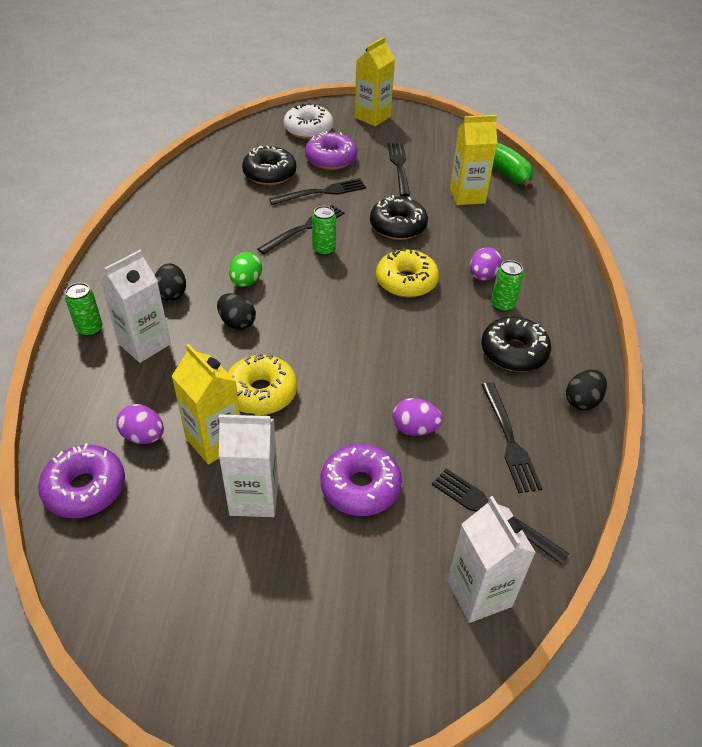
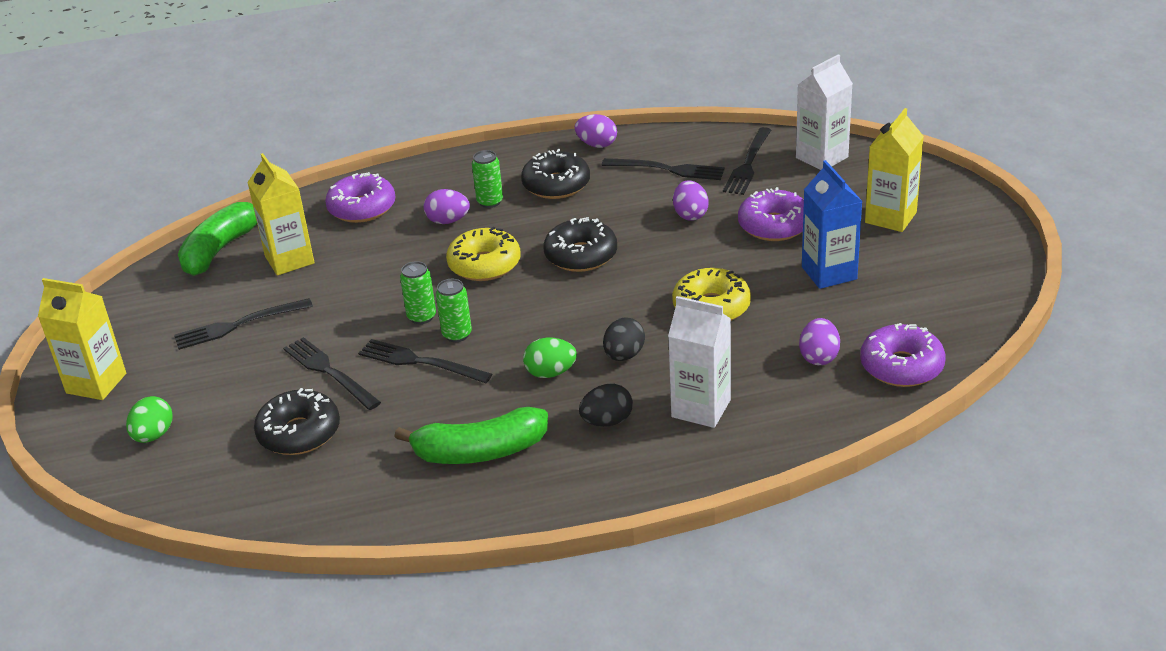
camera: 105 degrees left, 10 degrees down
green can [65,283,102,337] -> green can moved to [400,261,436,324]
yellow carton [172,344,240,465] -> yellow carton moved to [865,108,924,232]
white carton [219,413,278,517] -> blue carton [802,160,863,289]
white donut [283,103,333,139] -> green egg [126,396,173,443]
purple donut [305,131,357,170] -> purple donut moved to [325,172,395,223]
black donut [370,195,428,240] -> black donut moved to [543,217,617,272]
black fork [481,382,543,493] -> black fork turned 45 degrees clockwise [602,158,725,180]
black egg [566,370,607,411] -> purple egg [575,114,617,148]
none -> green banana [394,407,548,464]

